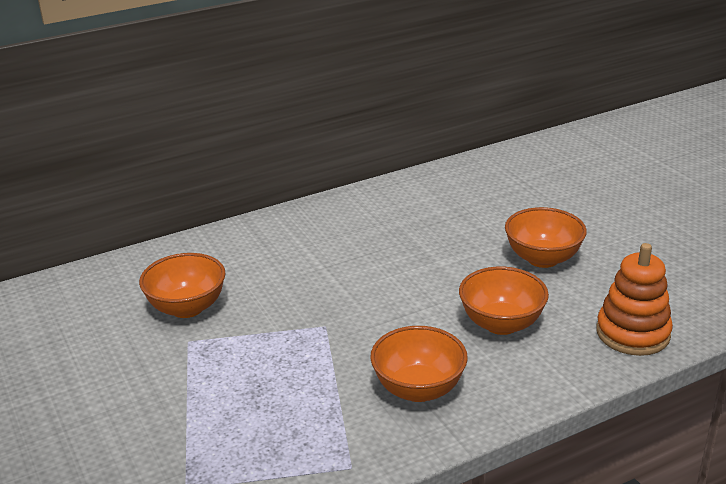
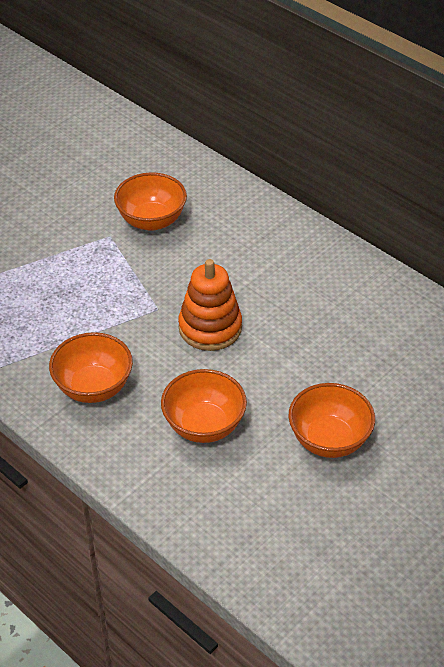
camera: 70 degrees right, 15 degrees up
orange stacking toy [596,243,673,356] -> orange stacking toy moved to [178,259,242,351]

